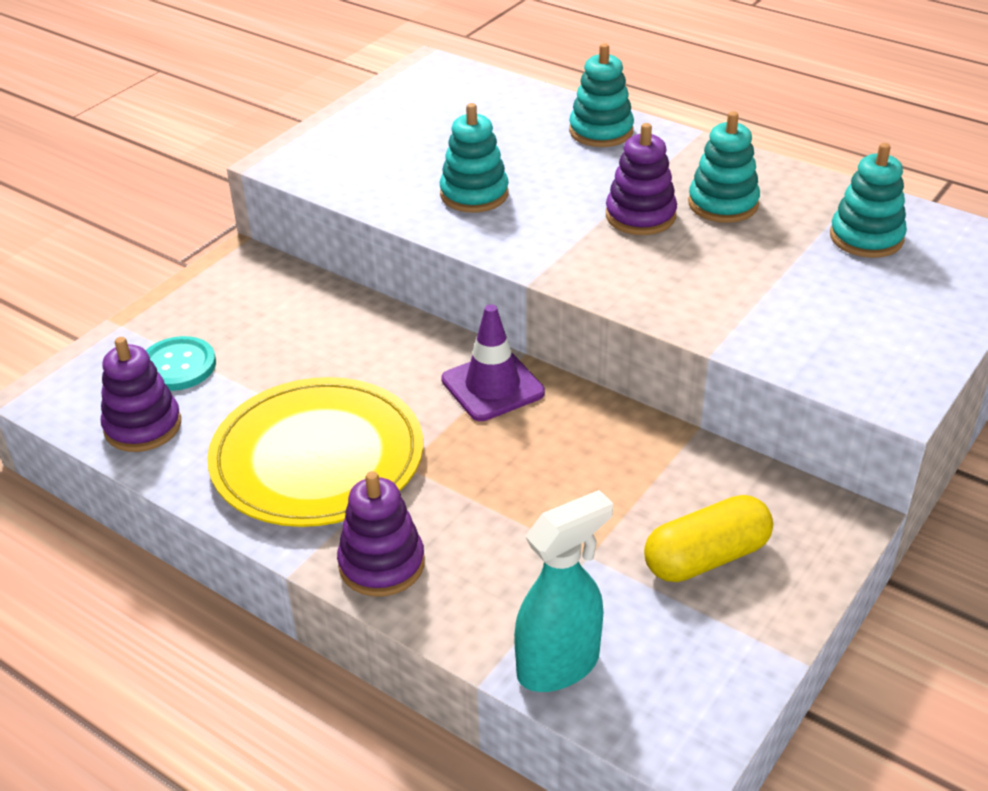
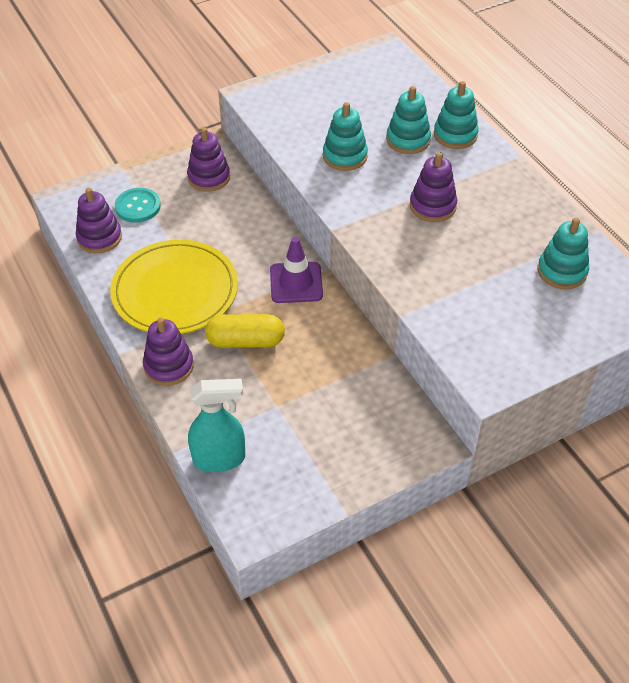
camera: 25 degrees right, 10 degrees up
yellow capsule [644,495,773,582] -> yellow capsule moved to [205,314,285,348]
turquoise stacking toy [688,111,760,223] -> turquoise stacking toy moved to [386,86,431,154]
none -> purple stacking toy [187,127,230,192]

